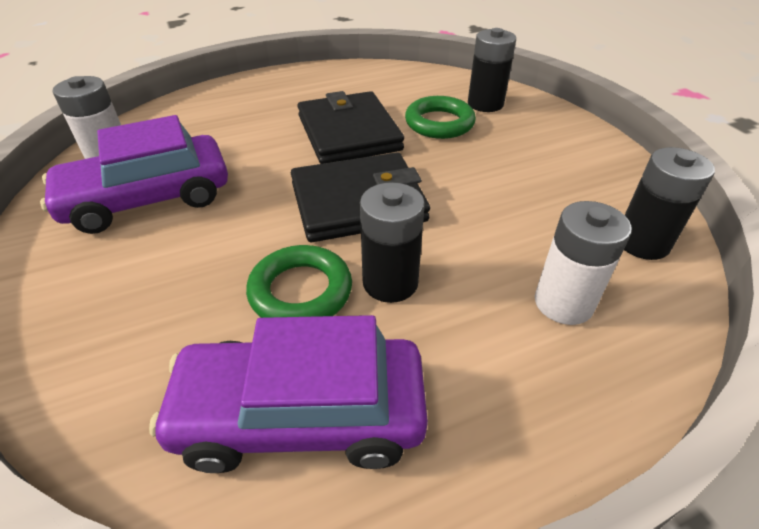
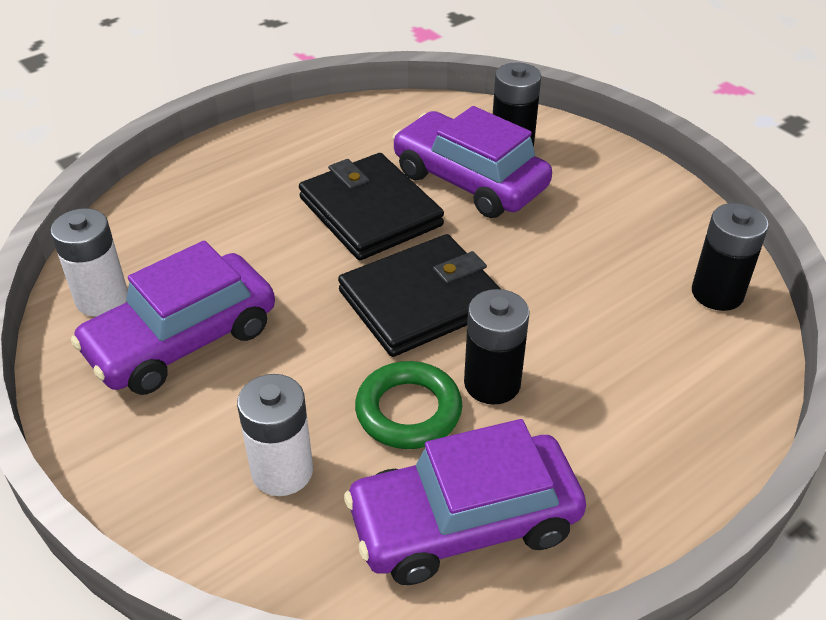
camera: 15 degrees left, 0 degrees up
green ring [405,96,476,139] -> purple car [393,106,552,218]
white battery [535,201,632,325] -> white battery moved to [237,374,313,496]

